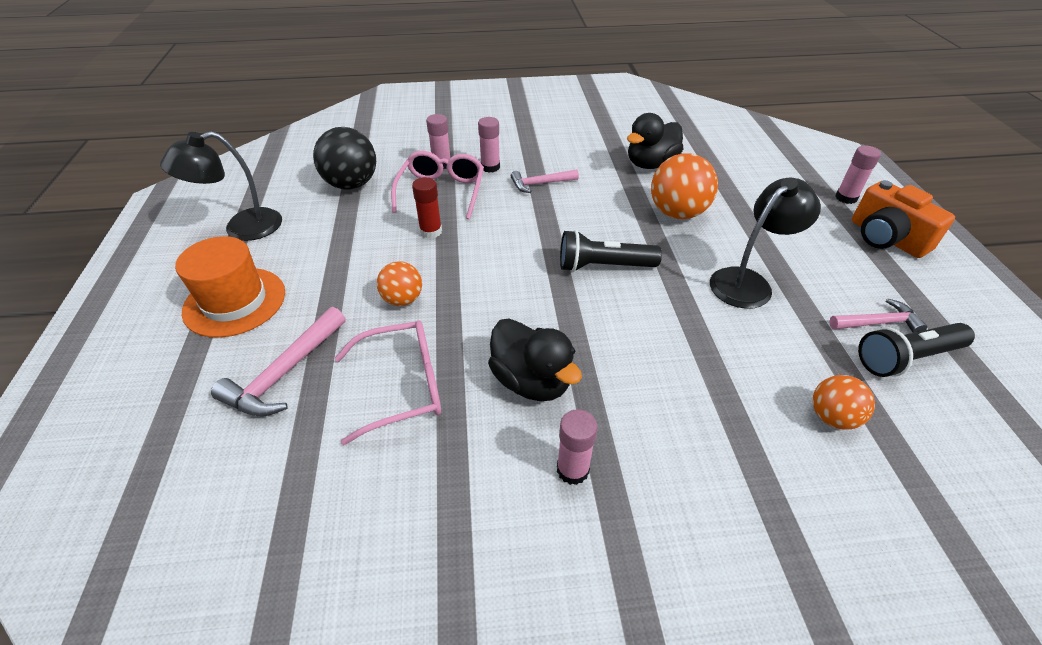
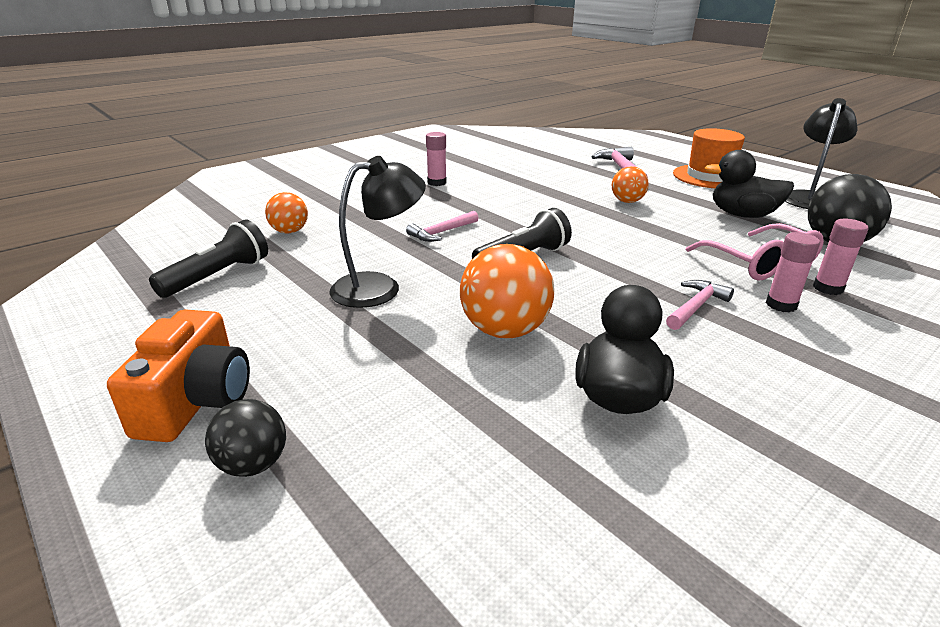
camera: 145 degrees right, 15 degrees down
pink glasses [335,320,441,445] -> none
red glue stick [412,177,442,239] -> none
black duck [488,319,582,401] -> black duck moved to [705,150,794,218]
black lamp [710,177,821,309] -> black lamp turned 135 degrees counterclockwise [329,156,426,308]
pink hammer [829,298,927,333] -> pink hammer moved to [406,211,479,242]
pink glue stick [835,145,881,204] -> black ball [205,399,286,477]
orange camera [852,180,955,258] -> orange camera turned 75 degrees clockwise [107,309,250,442]

